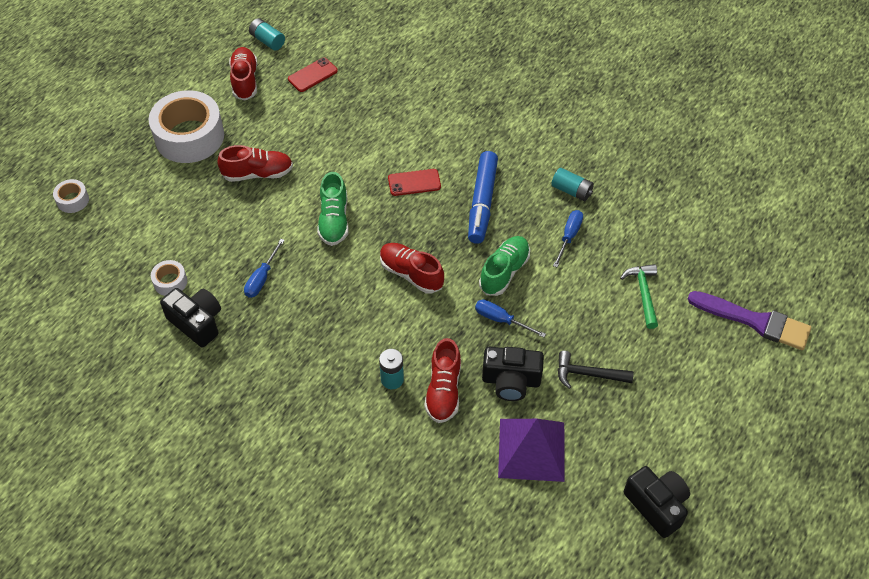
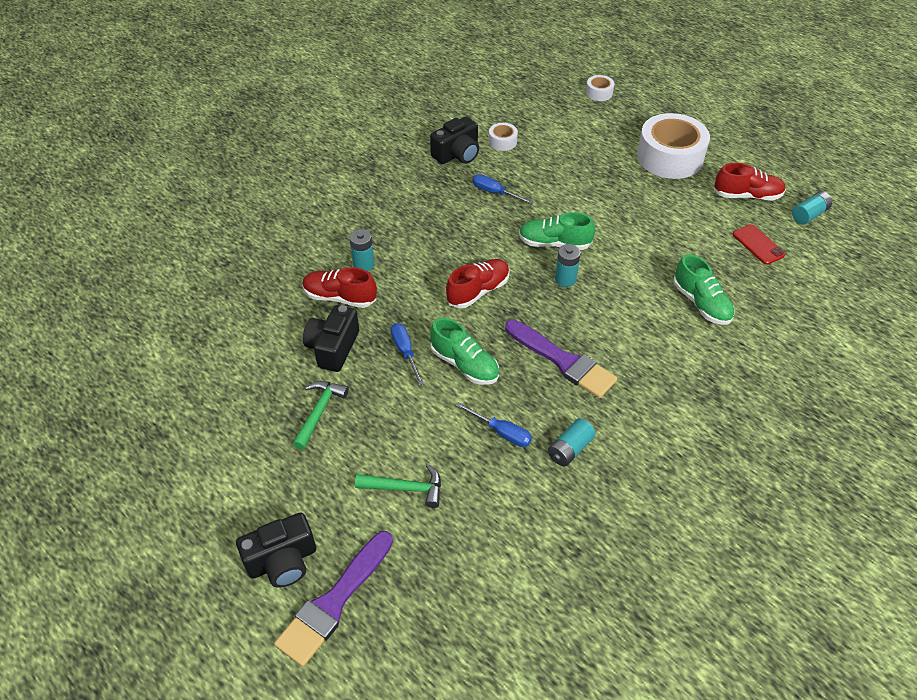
camera: 100 degrees right, 5 degrees down
red shoe [217,145,293,182] -> none
red phone [388,169,441,196] -> none
blue marker [468,151,498,244] -> purple brush [505,320,618,398]
blue screwdriver [475,299,546,338] -> blue screwdriver turned 60 degrees counterclockwise [391,323,424,385]
purple pyramid [498,419,565,482] -> none
black hammer [558,351,634,389] -> green hammer [292,381,349,450]
black camera [624,466,690,538] -> black camera moved to [236,512,316,588]
none -> turquoise battery [555,244,581,287]
none -> green shoe [673,254,735,325]

